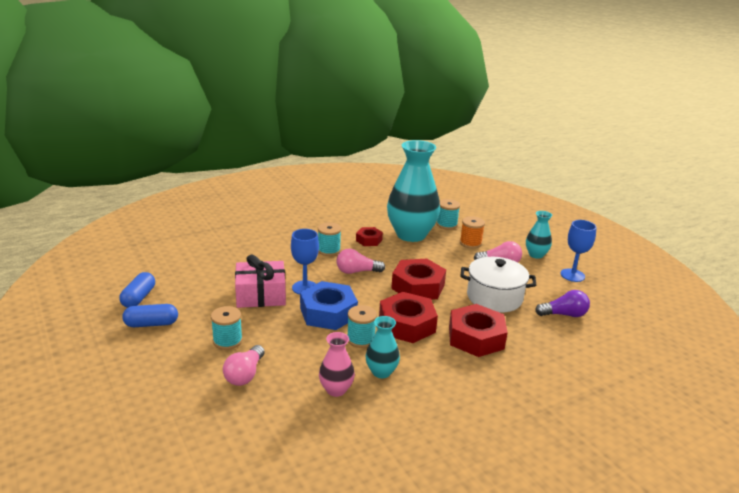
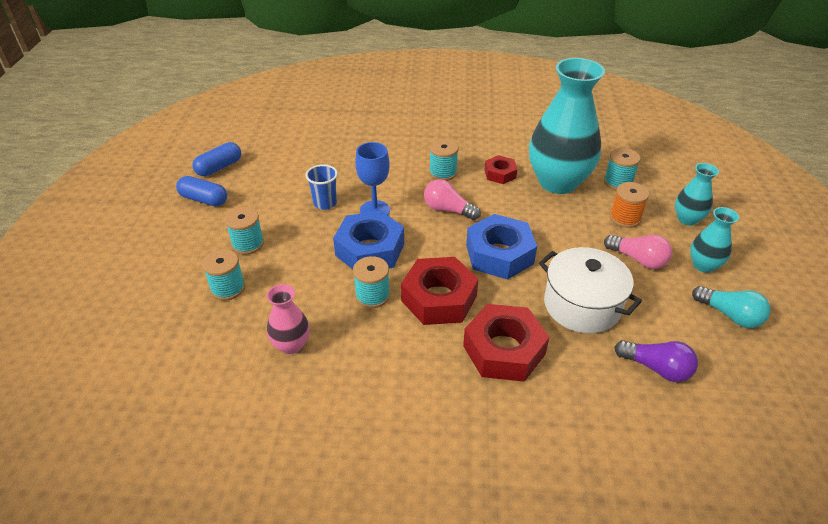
camera: 35 degrees right, 15 degrees up
pink light bulb [223,345,265,386] -> turquoise spool [202,249,245,301]
pink gift [235,254,286,308] -> blue cup [305,164,338,210]
turquoise vase [365,316,400,378] -> turquoise vase moved to [675,163,719,226]
red nut [391,258,446,300] -> blue nut [466,214,537,280]
blue goblet [560,220,597,282] -> turquoise light bulb [692,286,771,328]

